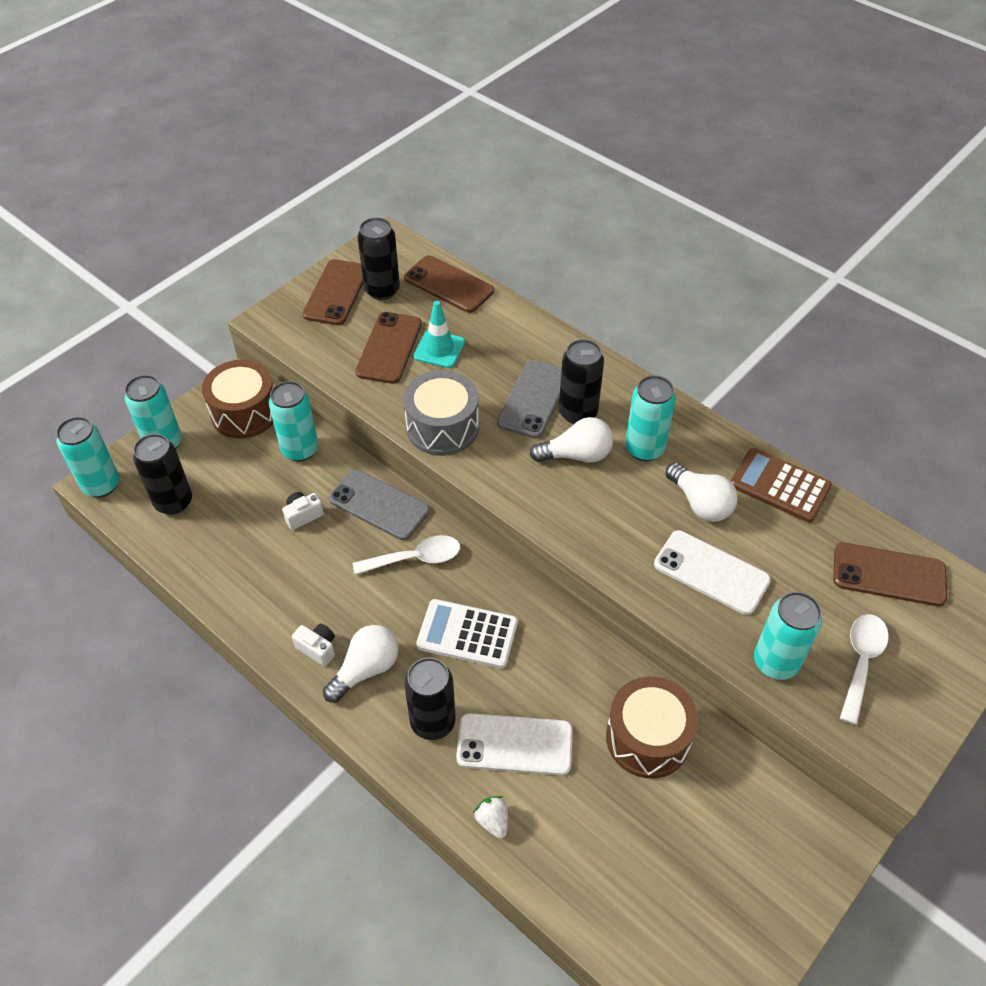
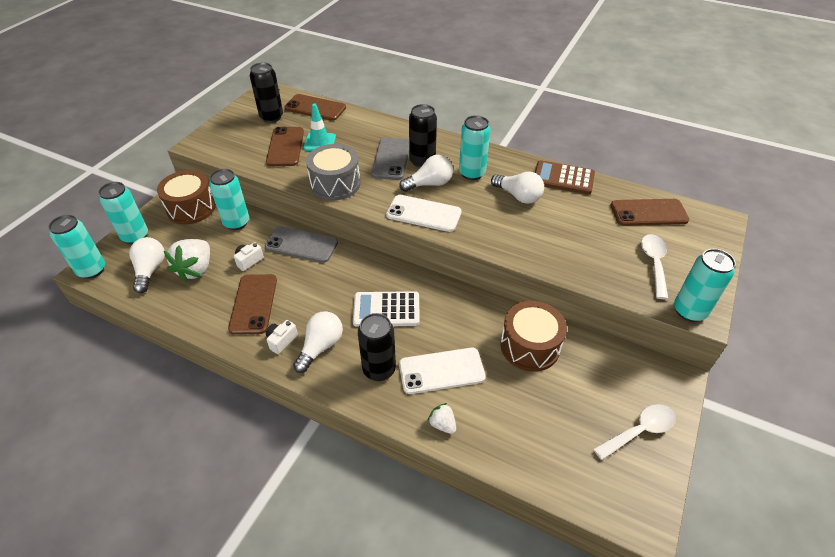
camera: 15 degrees left, 5 degrees down
black can [133,434,192,515] -> white light bulb [129,237,165,293]
white camera [292,623,335,666] -> white camera turned 75 degrees counterclockwise [266,320,298,354]
brown phone [302,259,363,325] -> brown phone moved to [228,274,277,335]
white spoon [353,535,460,575] -> white spoon moved to [593,404,676,460]
white phone [654,530,771,615] -> white phone moved to [386,195,462,232]
turquoise can [754,592,822,680] -> turquoise can moved to [674,249,736,322]
none -> white strawberry [164,239,210,282]

